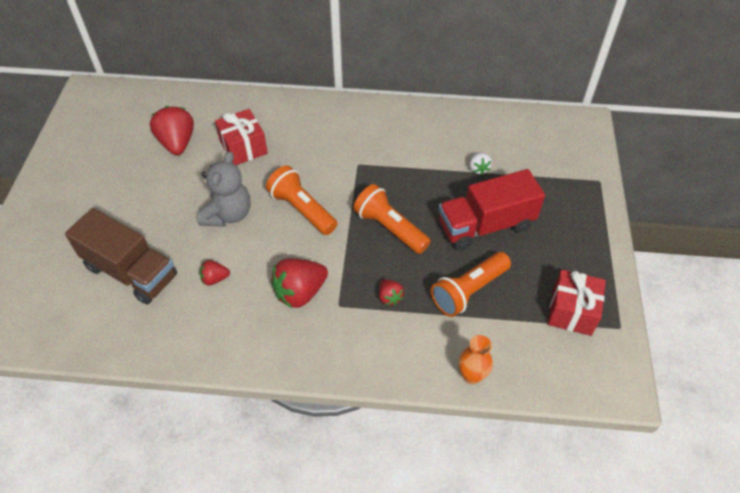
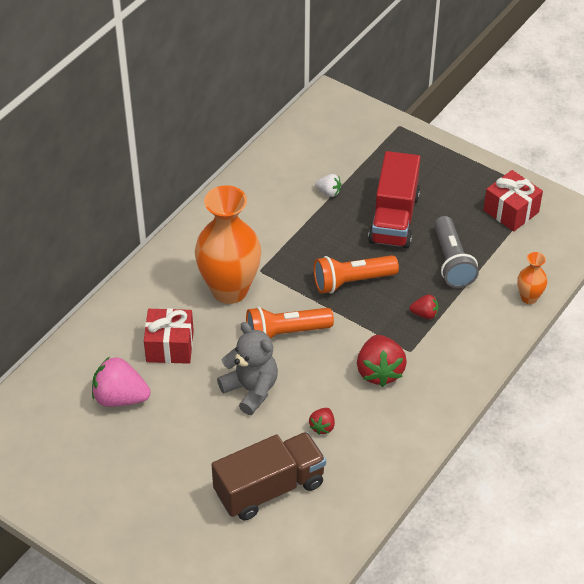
camera: 60 degrees left, 5 degrees down
red strawberry [150,106,194,155] -> pink strawberry [92,357,151,407]
orange flashlight [431,252,511,317] -> grey flashlight [434,216,479,288]
none -> orange vase [195,185,261,304]

